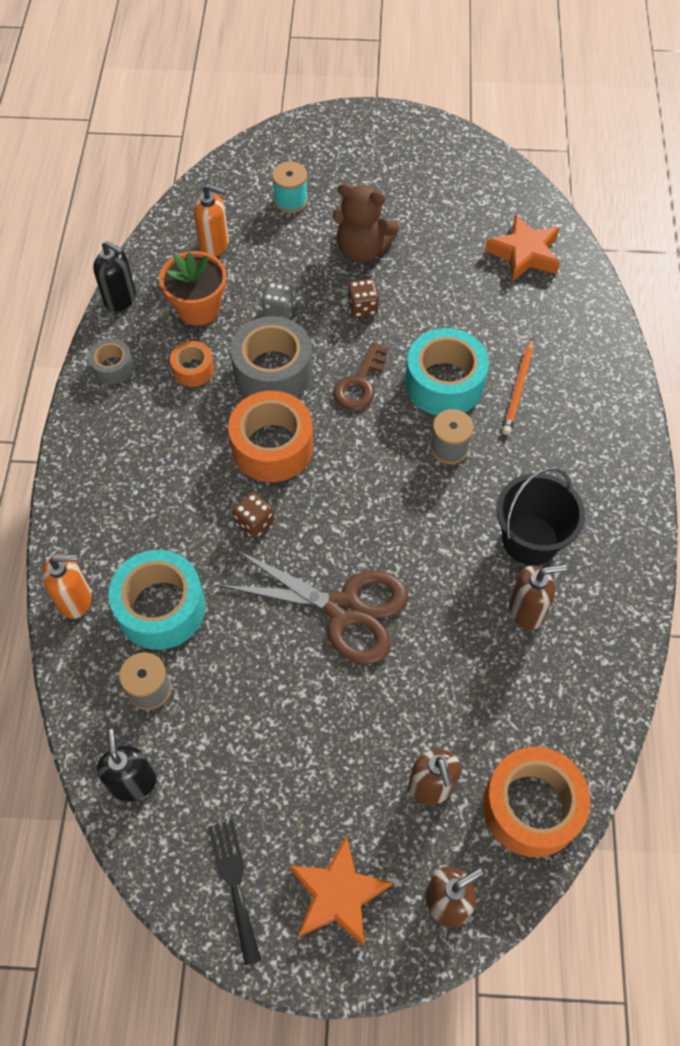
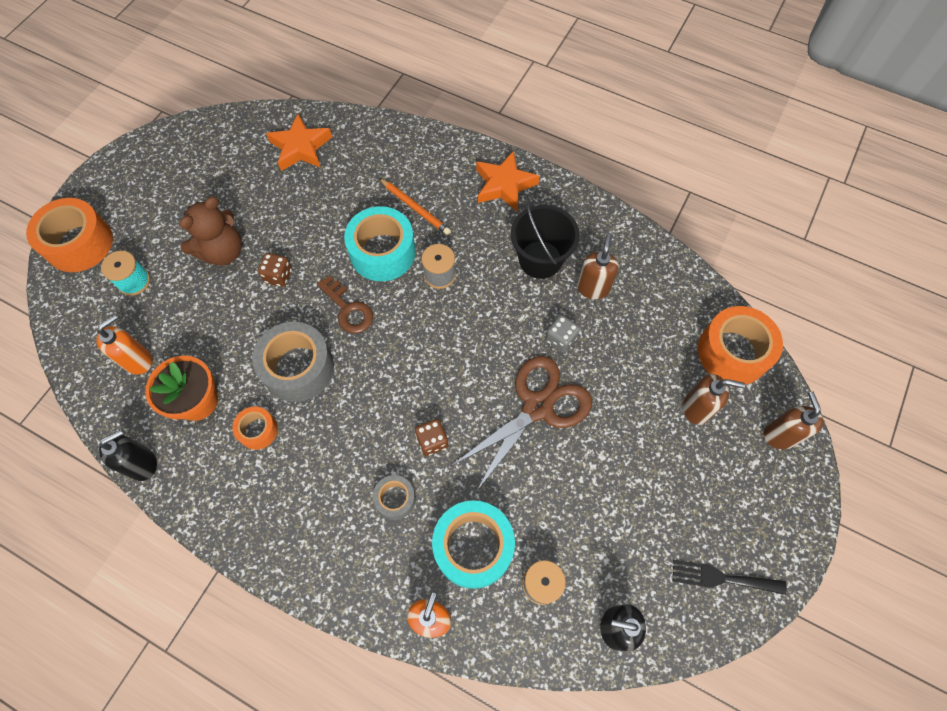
camera: 65 degrees left, 5 degrees up
grey tape [88,339,134,384] -> grey tape moved to [373,475,416,520]
orange tape [228,391,313,482] -> orange tape moved to [26,198,113,272]
grey dice [262,282,295,319] -> grey dice moved to [545,315,580,353]
orange star [289,836,393,947] -> orange star moved to [476,151,540,211]

